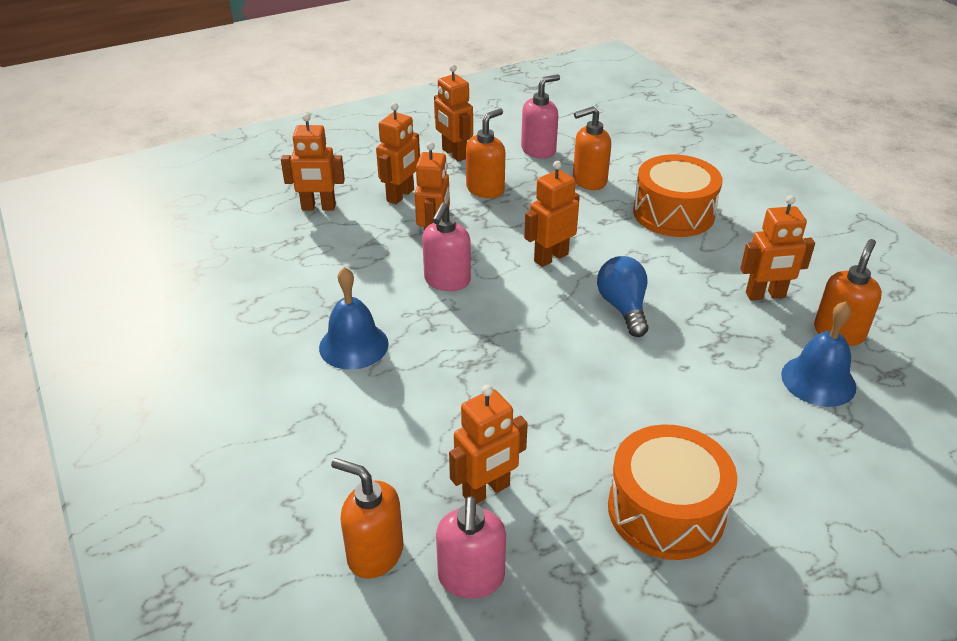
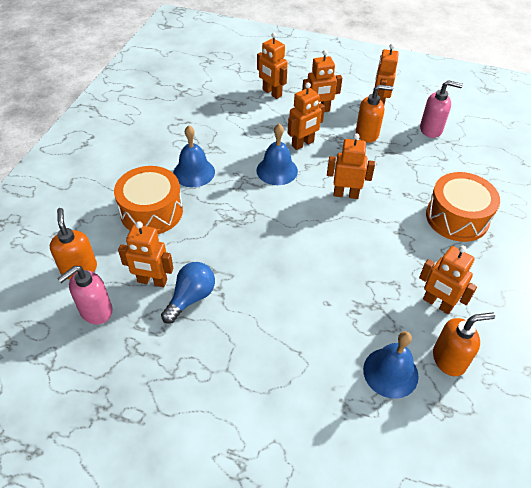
camera: 45 degrees right, 10 degrees up
pink soap dispenser [422,203,471,291] -> blue bell [256,124,298,185]
orange soap dispenser [573,106,611,190] -> none
blue light bulb [597,256,648,337] -> blue light bulb moved to [161,262,215,324]
orange drum [608,424,737,560] -> orange drum moved to [114,166,183,234]

